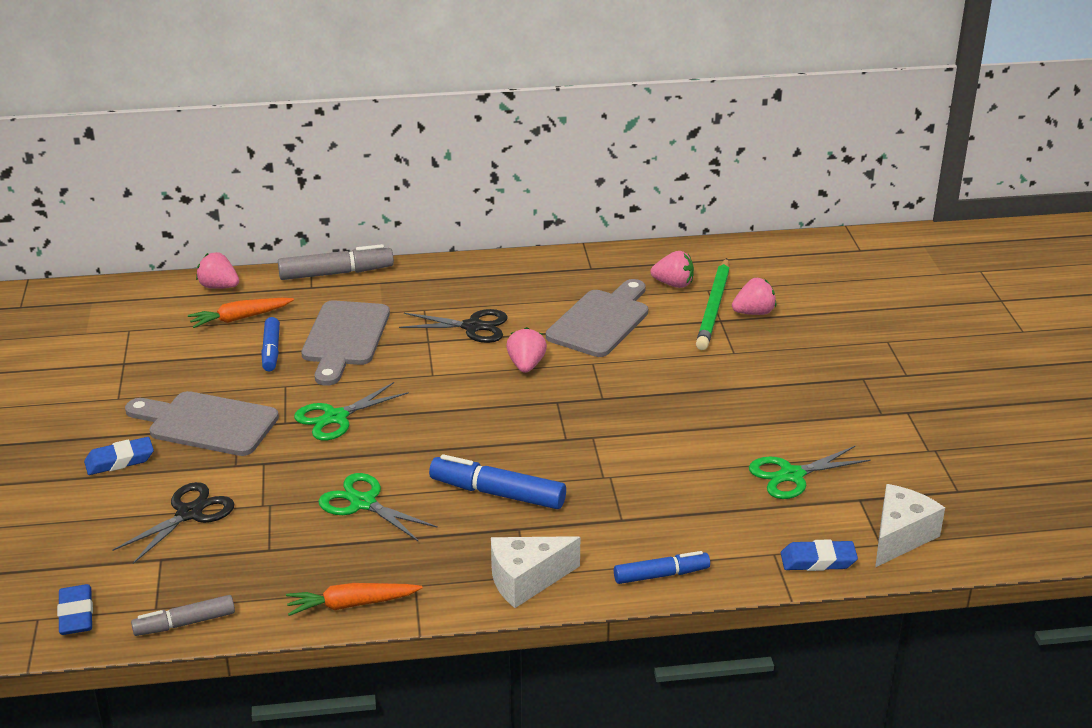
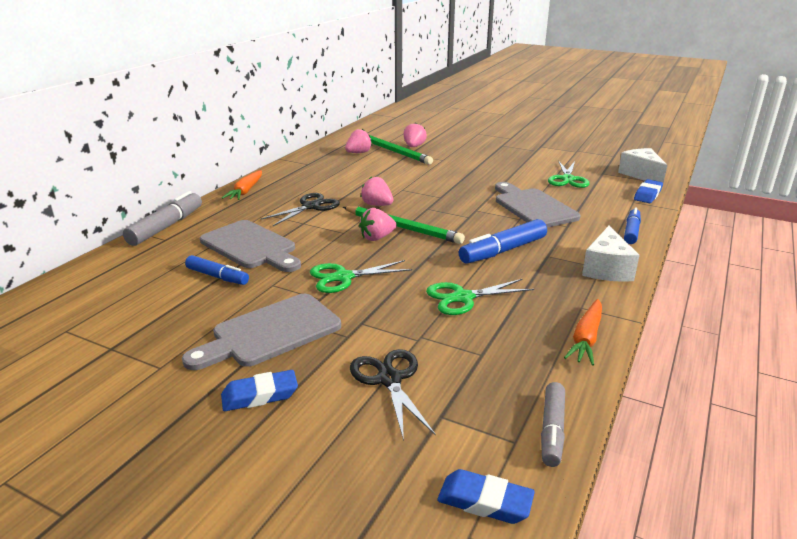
camera: 55 degrees left, 5 degrees down
blue eraser [84,437,154,475] -> blue eraser turned 60 degrees clockwise [221,370,298,411]
orange carrot [188,298,294,328] -> orange carrot moved to [222,170,262,200]
pink strawberry [196,252,239,289] -> pink strawberry moved to [359,208,397,241]
green scissors [294,382,409,441] -> green scissors turned 75 degrees clockwise [310,260,412,293]
grey cutting board [546,279,648,357] -> grey cutting board moved to [495,182,580,228]
none -> green pencil [343,206,465,244]

